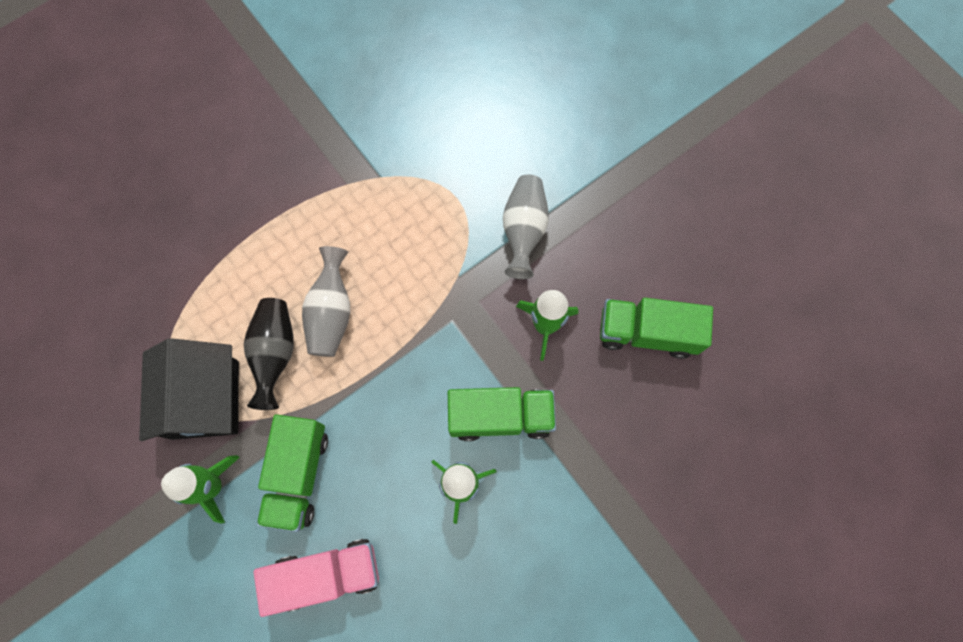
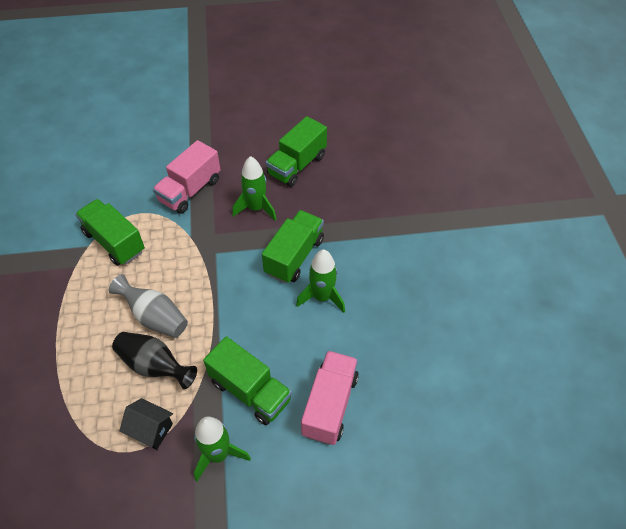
camera: 60 degrees left, 20 degrees down
black house [139,338,239,441] -> black house [119,398,173,450], size x0.52
grey vase [503,175,549,279] -> pink truck [153,140,221,214]
none -> green truck [75,199,145,266]

